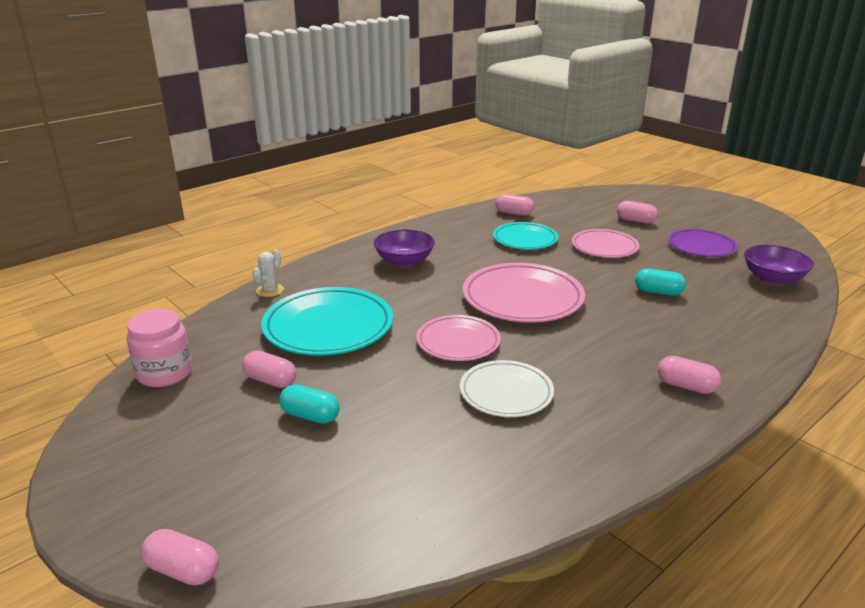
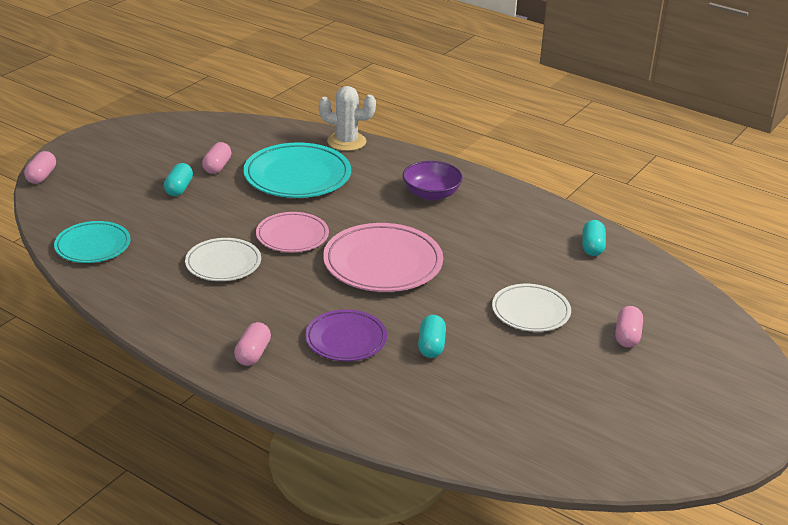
camera: 75 degrees right, 5 degrees up
pink jar [127,309,192,387] -> none
white cactus [252,249,284,297] -> white cactus [319,86,376,151], size x1.66
turquoise plate [493,222,558,249] -> turquoise plate moved to [54,221,131,263]
pink capsule [495,194,534,216] -> turquoise capsule [582,220,606,256]
pink plate [572,229,639,258] -> white plate [492,284,571,332]
purple plate [668,229,738,257] -> purple plate moved to [305,309,387,361]
purple bowl [744,245,814,285] -> none

